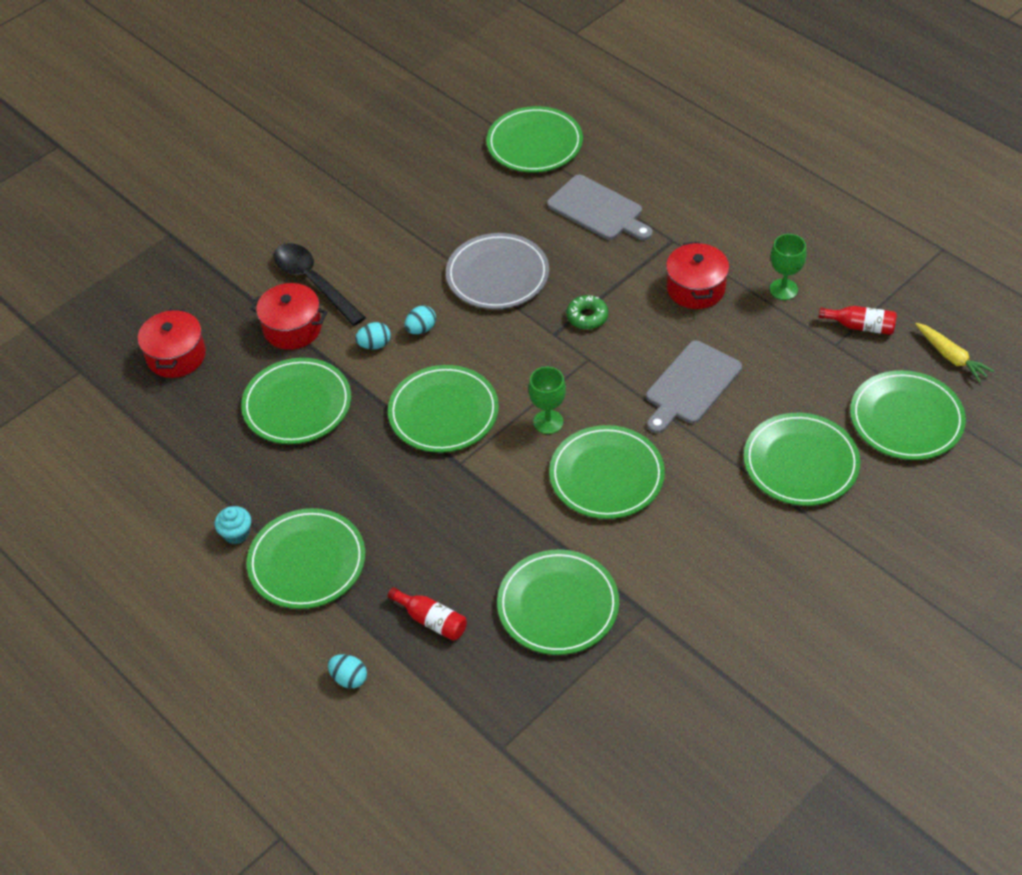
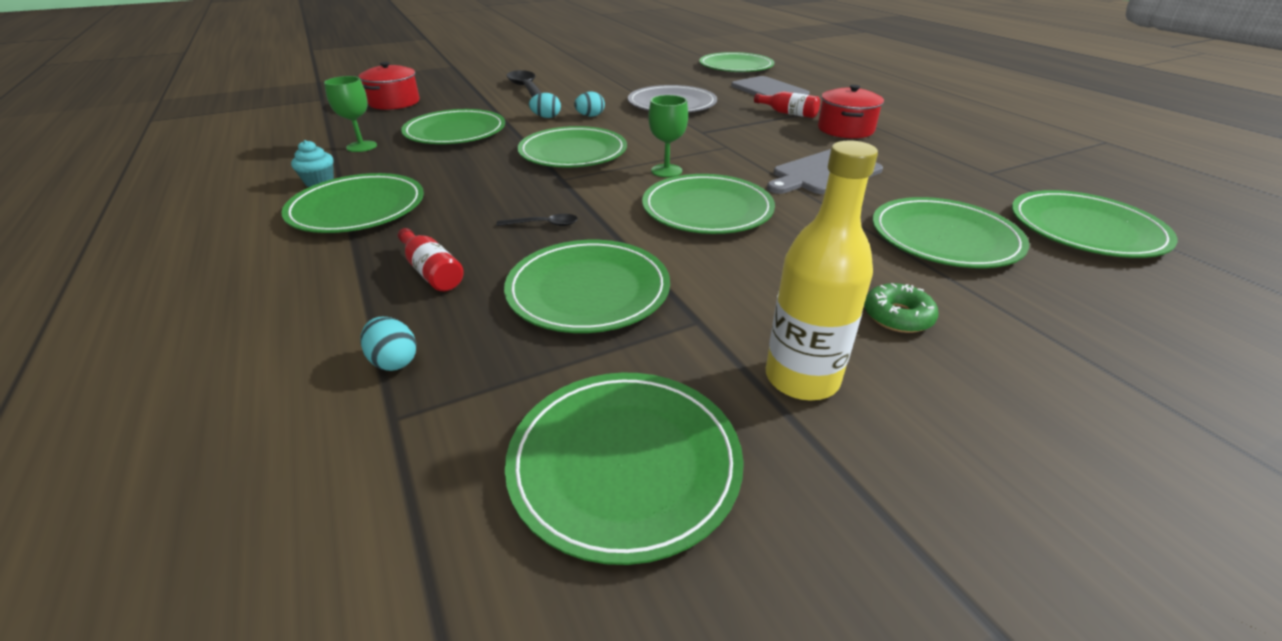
camera: 15 degrees right, 15 degrees down
red pot [250,283,327,350] -> none
turquoise egg [328,654,367,689] -> turquoise egg moved to [361,317,417,371]
green donut [566,295,608,329] -> green donut moved to [864,283,938,333]
green goblet [769,234,807,300] -> green goblet moved to [324,76,377,152]
red bottle [819,306,897,335] -> red bottle moved to [754,91,820,118]
yellow carrot [915,323,994,383] -> none
none -> black spoon [496,214,578,226]
none -> green plate [505,373,744,565]
none -> yellow bottle [766,141,878,400]

